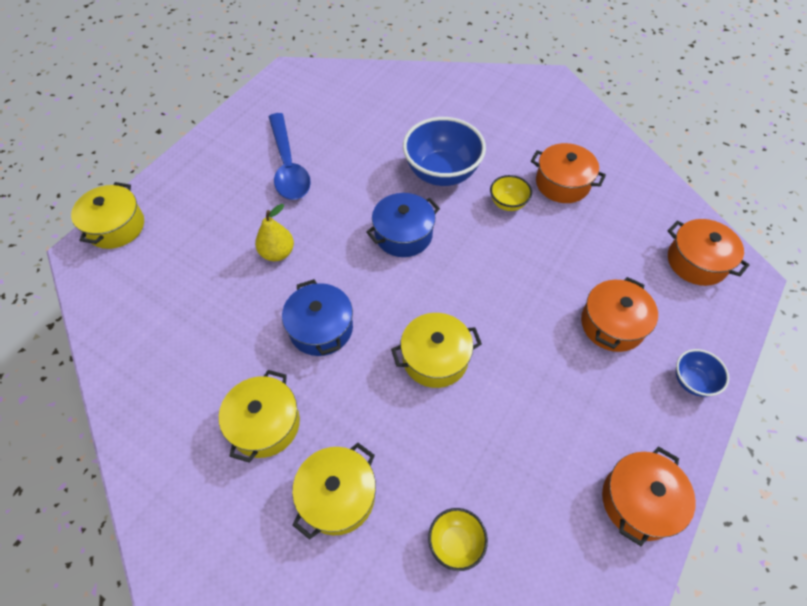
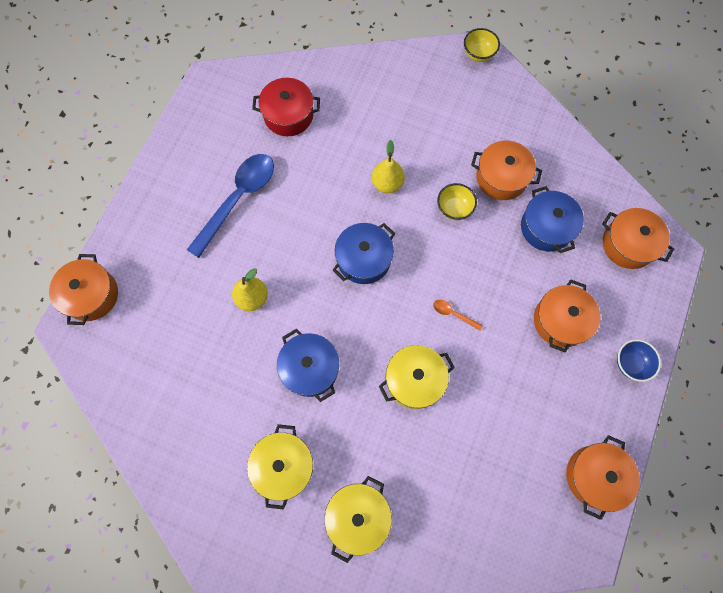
camera: 10 degrees left, 15 degrees up
yellow pot [71,182,144,249] -> orange pot [49,254,118,325]
blue spoon [269,113,311,200] -> blue spoon turned 120 degrees counterclockwise [187,154,274,258]
blue bowl [403,117,486,186] -> yellow pear [372,140,405,193]
yellow bowl [428,508,488,571] -> yellow bowl moved to [464,28,500,62]
none -> red pot [252,78,320,136]
none -> orange spoon [433,300,483,331]
none -> blue pot [521,186,584,253]

